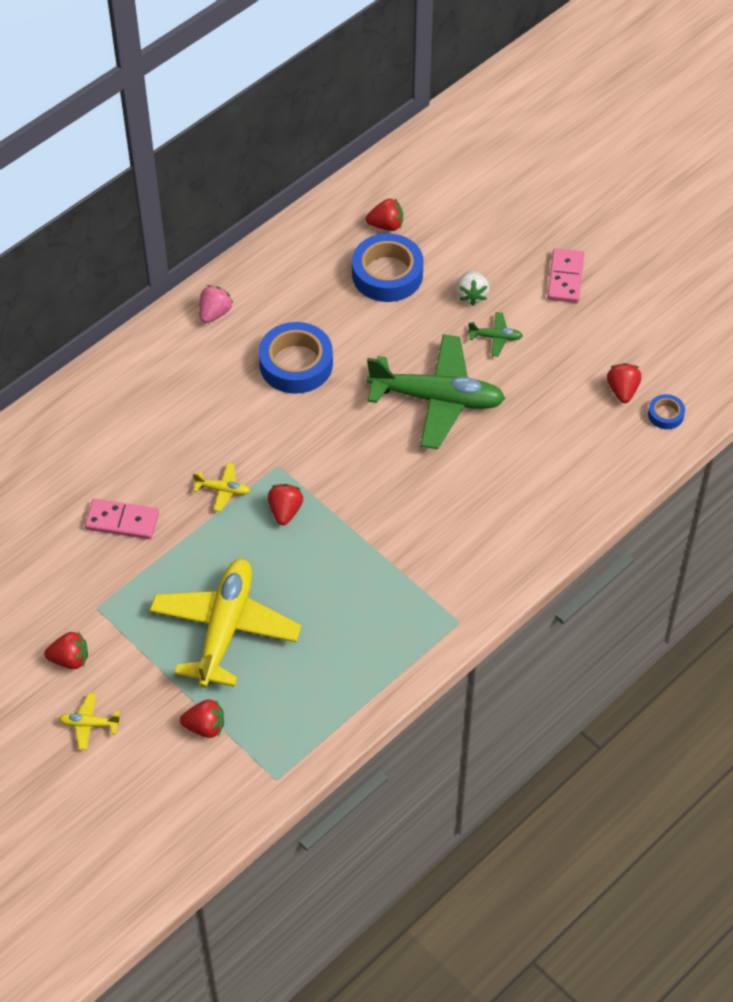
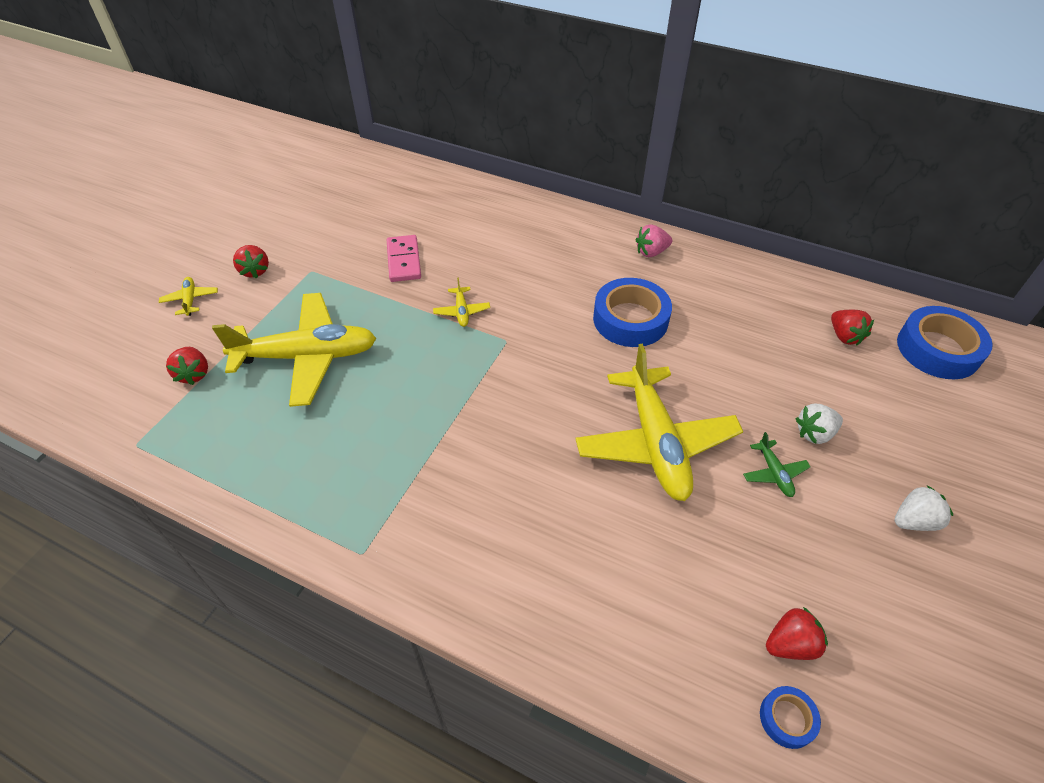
camera: 70 degrees right, 5 degrees down
pink strawberry [199,285,233,323] -> pink strawberry turned 150 degrees clockwise [636,224,672,257]
red strawberry [268,484,303,525] -> none
blue tape [352,233,424,302] -> blue tape moved to [897,306,993,379]
green plane [367,334,506,449] -> yellow plane [576,344,743,501]
pink domino [547,248,584,303] -> white strawberry [895,485,953,531]

